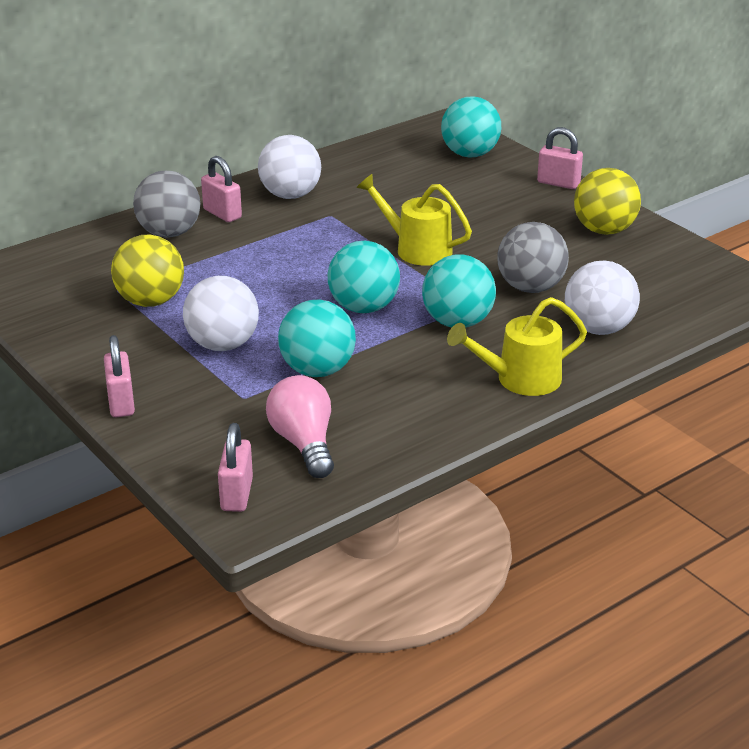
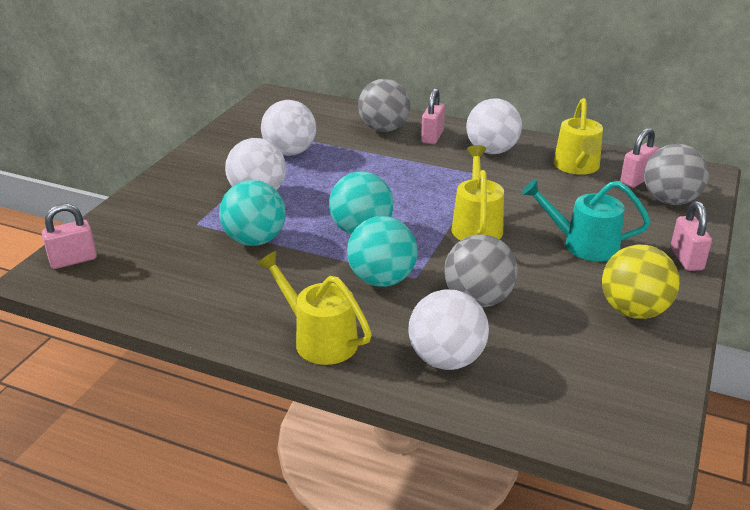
camera: 60 degrees right, 0 degrees up
pink padlock [104,335,135,417] -> pink padlock moved to [620,128,659,187]
yellow ball [111,235,184,307] -> white ball [261,100,316,156]
pink light bulb [266,375,334,478] -> none
turquoise ball [441,96,501,158] -> grey ball [644,144,709,205]
none -> turquoise watering can [521,179,650,261]
none -> yellow watering can [554,98,603,175]

